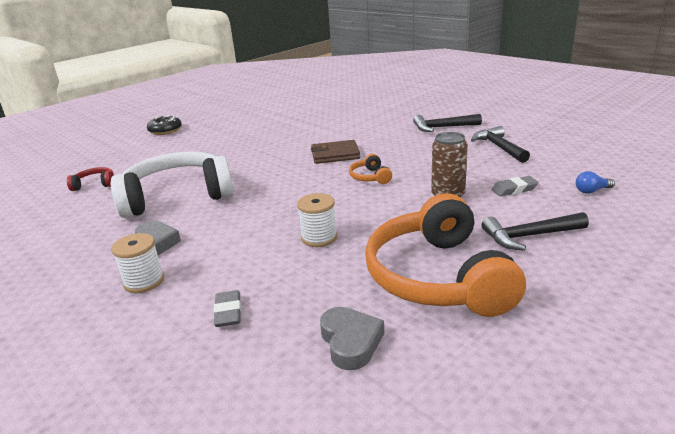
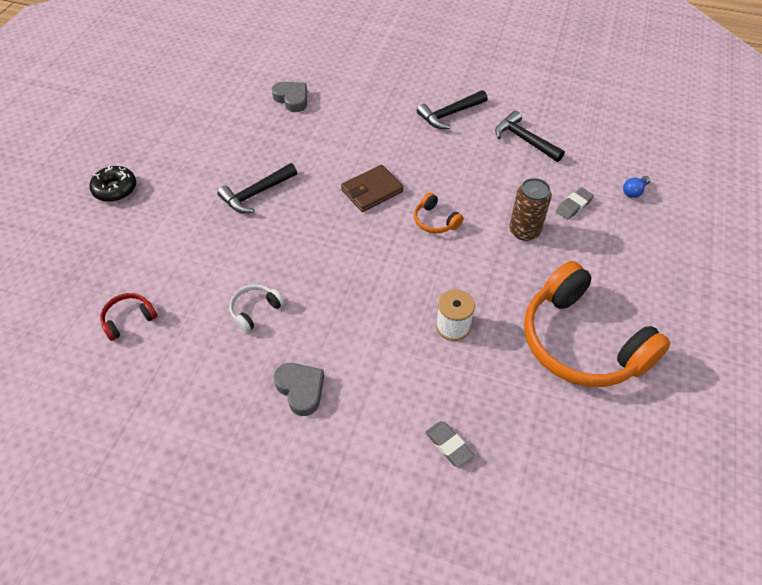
camera: 30 degrees left, 25 degrees up
white headphones [111,151,233,218] -> white headphones [229,284,285,333], size x0.41
white spool [111,233,164,293] -> none
grey heart [320,307,384,370] -> grey heart moved to [272,82,307,112]
black hammer [482,212,589,251] -> black hammer moved to [217,163,297,213]

